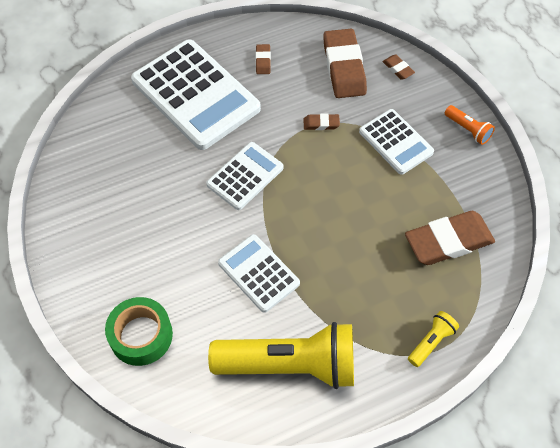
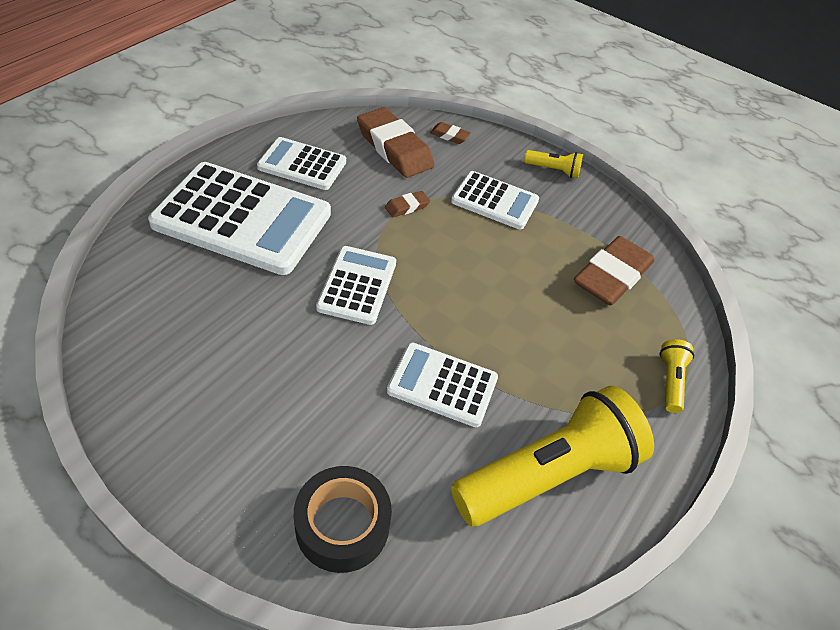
camera: 35 degrees left, 10 degrees down
green tape [105,297,173,366] -> black tape [294,466,392,573]
brown eraser [256,44,271,74] -> white calculator [257,137,346,190]
orange flashlight [445,105,495,145] -> yellow flashlight [524,150,583,178]

